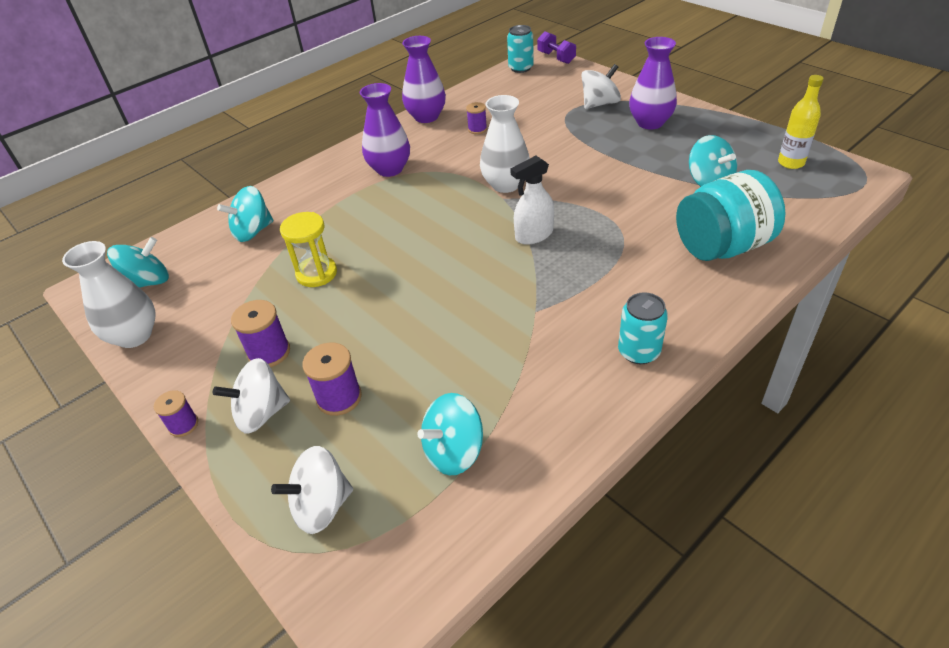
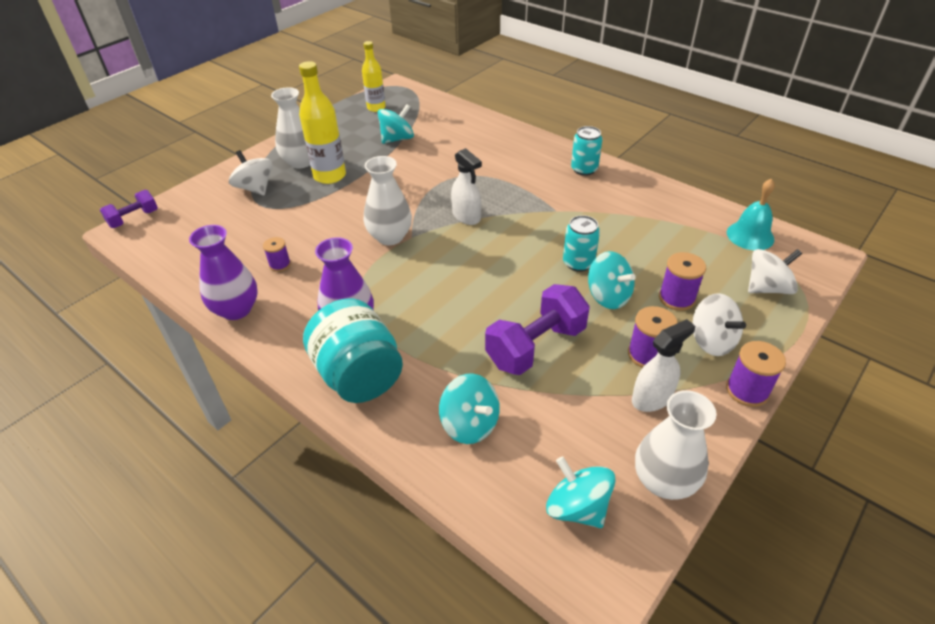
camera: 100 degrees left, 0 degrees up
purple spool [154,390,198,437] -> purple spool [726,341,786,407], size x1.56
white spinning top [271,446,353,534] -> white spinning top turned 75 degrees counterclockwise [748,249,802,294]
yellow hourglass [280,212,337,287] -> purple dumbbell [485,284,590,375]
turquoise spinning top [417,393,483,475] -> turquoise spinning top moved to [588,251,636,309]
turquoise can [507,25,534,73] -> turquoise can moved to [563,215,600,272]
purple vase [629,37,677,130] -> white vase [271,87,310,169]
turquoise jar [676,170,785,261] -> turquoise jar moved to [303,298,403,403]
none -> yellow bottle [299,61,346,184]
none -> white spray bottle [632,319,695,412]
none -> turquoise bell [727,178,775,250]

